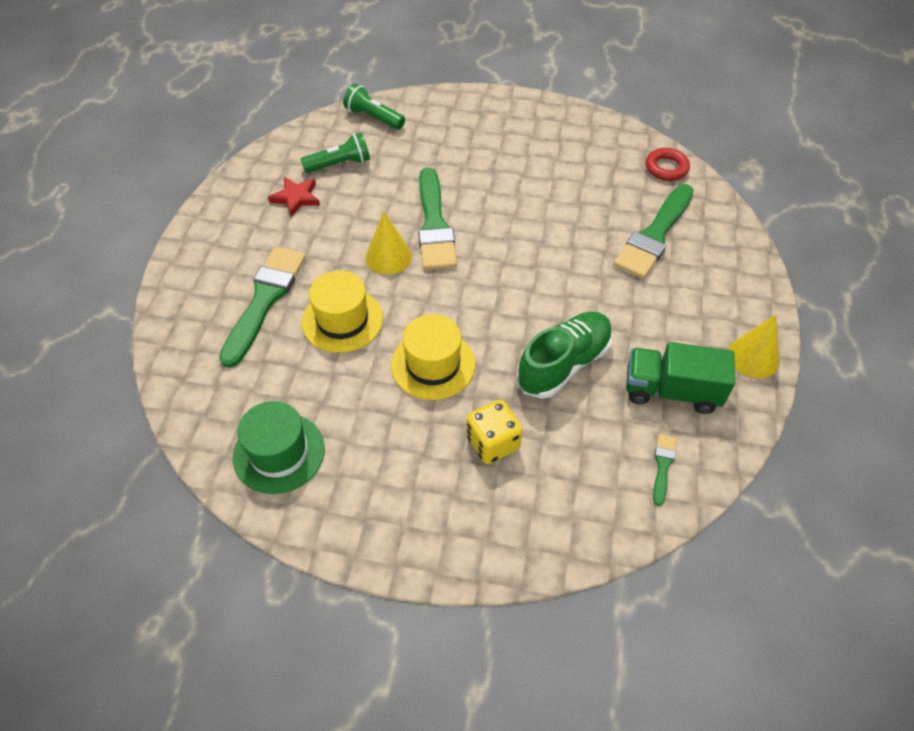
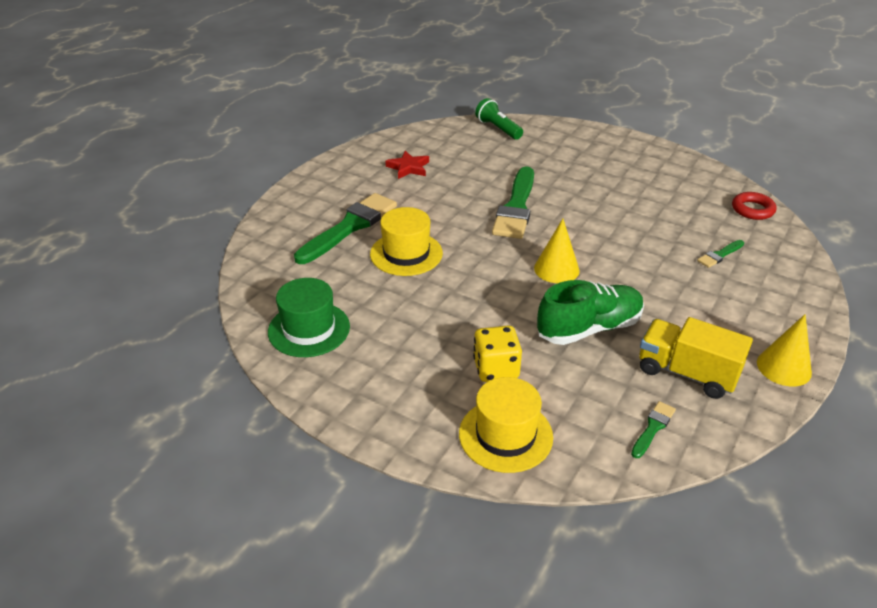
camera: 20 degrees right, 15 degrees down
green flashlight [301,132,370,173] -> none
yellow cone [366,211,412,275] -> yellow cone moved to [534,219,580,283]
yellow hat [391,314,475,400] -> yellow hat moved to [459,377,553,473]
green brush [614,184,694,279] -> green brush [697,240,744,268], size x0.45
green truck [626,342,735,414] -> yellow truck [639,317,753,399]

